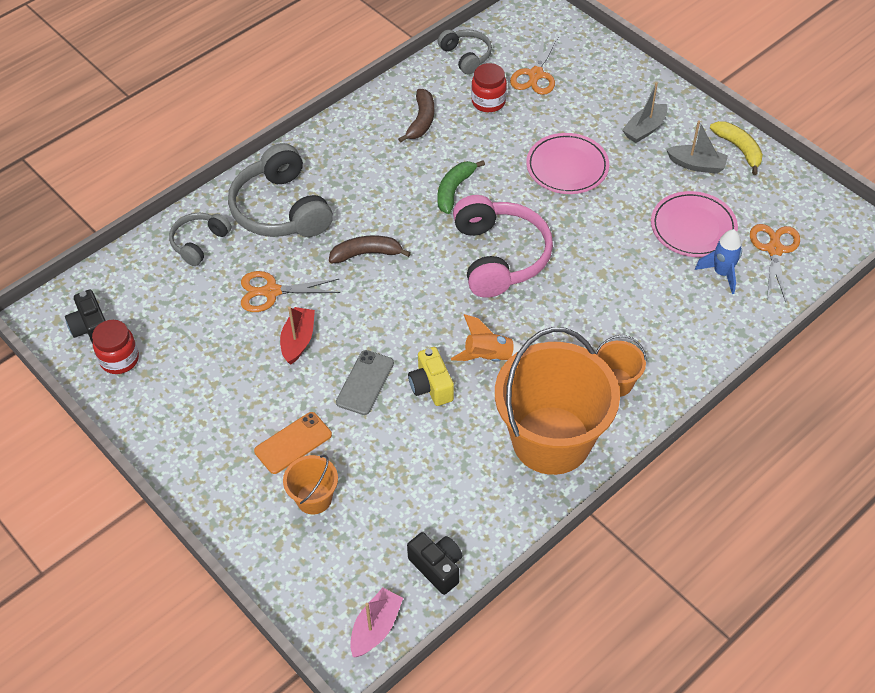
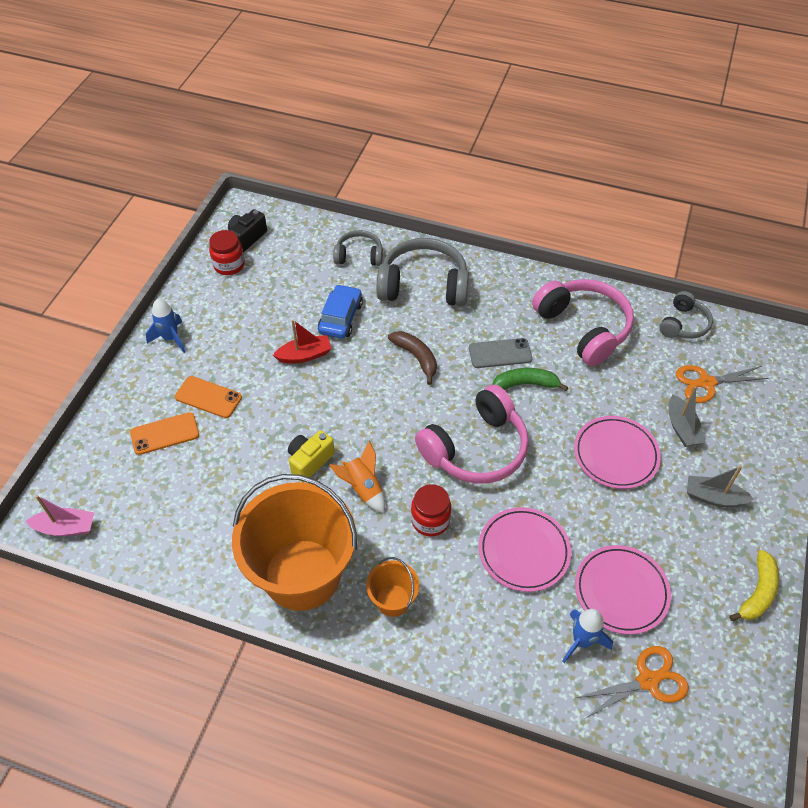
camera: 60 degrees right, 0 degrees up
grey headphones [228,143,333,237] -> grey headphones turned 60 degrees clockwise [376,238,469,306]
orange scissors [241,271,340,312] -> blue car [318,284,363,339]
orange bucket [283,455,338,514] -> orange phone [130,412,199,455]
grey phone [336,350,394,415] -> grey phone moved to [469,338,532,368]
brown banana [398,89,434,143] -> pink headphones [532,279,634,366]
black camera [407,532,463,595] -> none
red jar [471,63,507,112] -> red jar moved to [411,484,451,537]
grey boat [666,120,728,174] -> grey boat moved to [669,386,705,447]
none -> blue rocket [146,299,185,353]
none -> pink plate [479,507,571,592]

